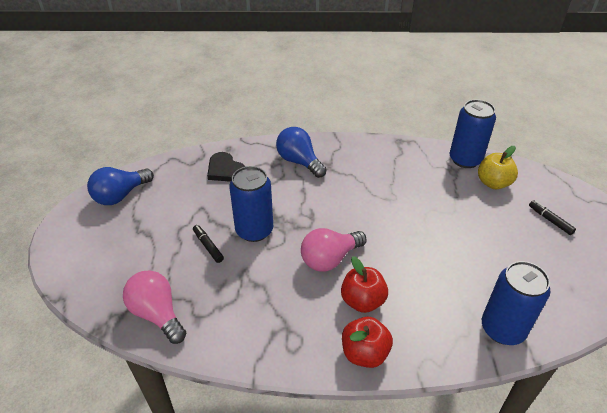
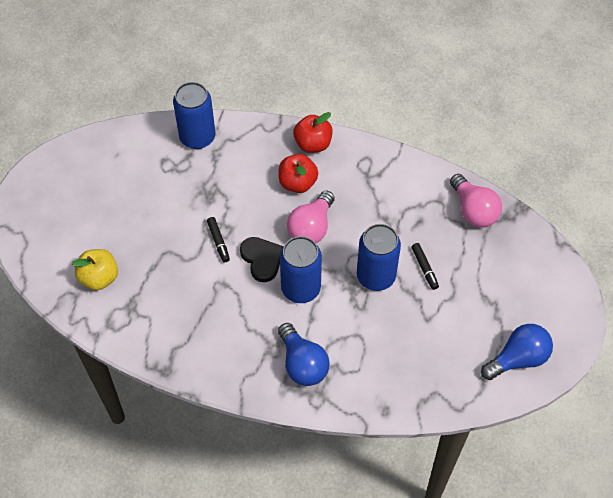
camera: 165 degrees left, 15 degrees up
black heart [207,152,245,182] -> black heart moved to [240,237,283,282]
pink light bulb [301,228,367,272] -> pink light bulb turned 135 degrees clockwise [287,191,335,243]
blue can [449,99,496,168] -> blue can moved to [280,236,322,303]
black marker [529,200,576,235] -> black marker moved to [207,217,230,262]

